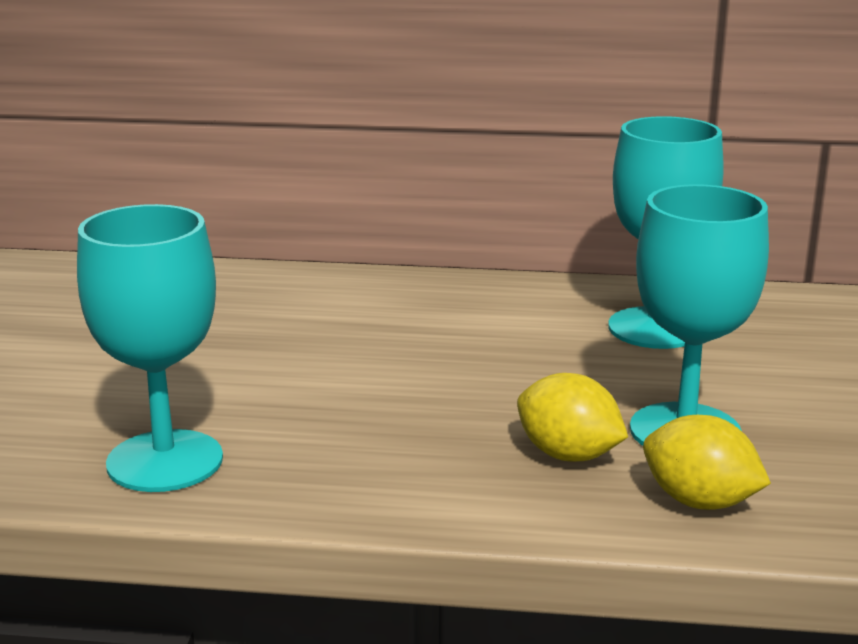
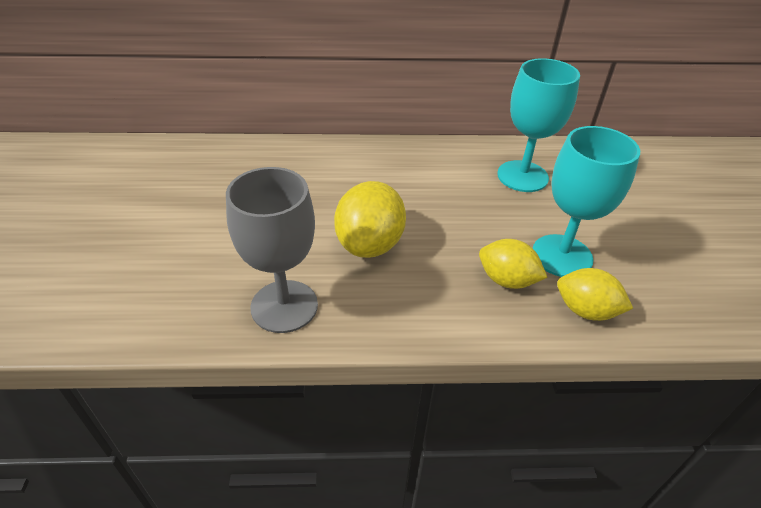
camera: 10 degrees left, 20 degrees up
turquoise goblet [77,204,223,492] -> grey goblet [226,167,318,333]
none -> yellow lemon [334,181,406,258]

